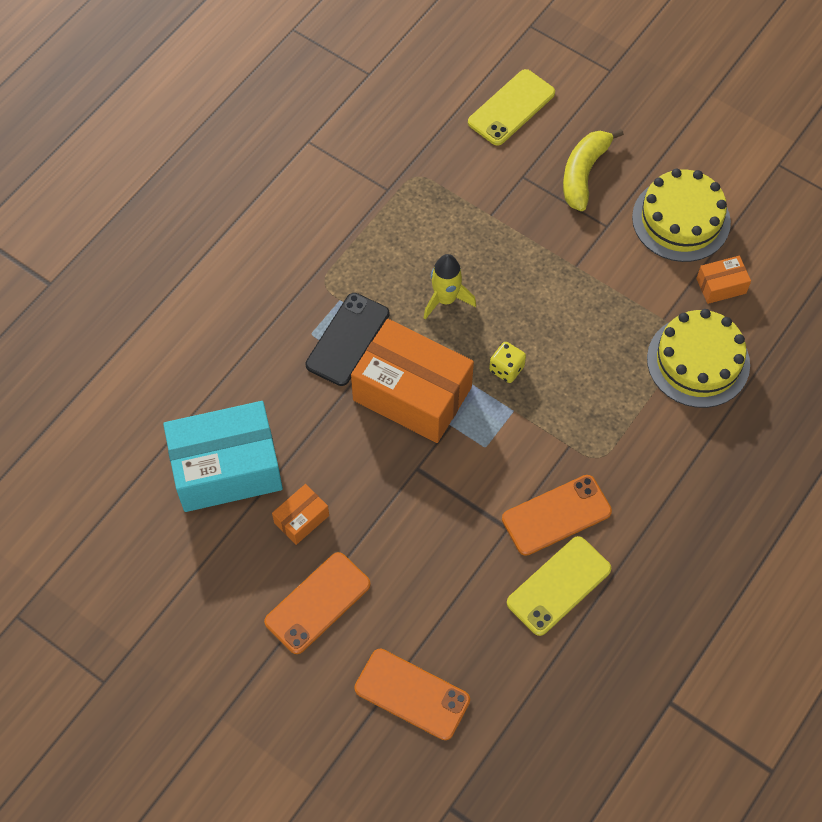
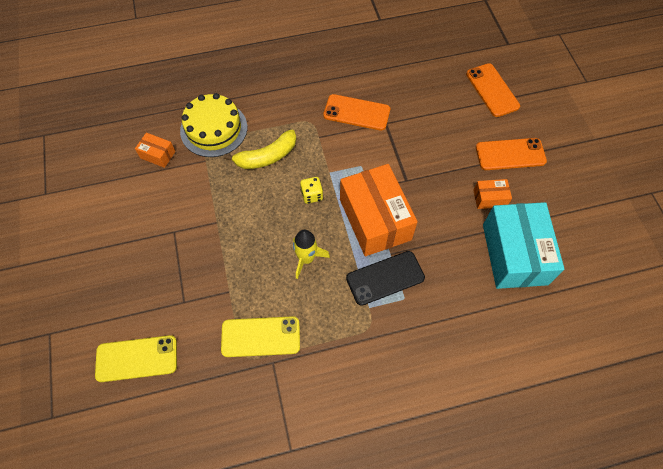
camera: 140 degrees left, 0 degrees up
turquoise box [163,401,283,512] -> turquoise box turned 60 degrees clockwise [483,202,564,289]
yellow phone [507,536,611,636] -> yellow phone moved to [221,316,300,357]
yellow banana [563,129,624,211] -> yellow banana moved to [224,130,296,169]
yellow cake [632,168,731,262] -> none

